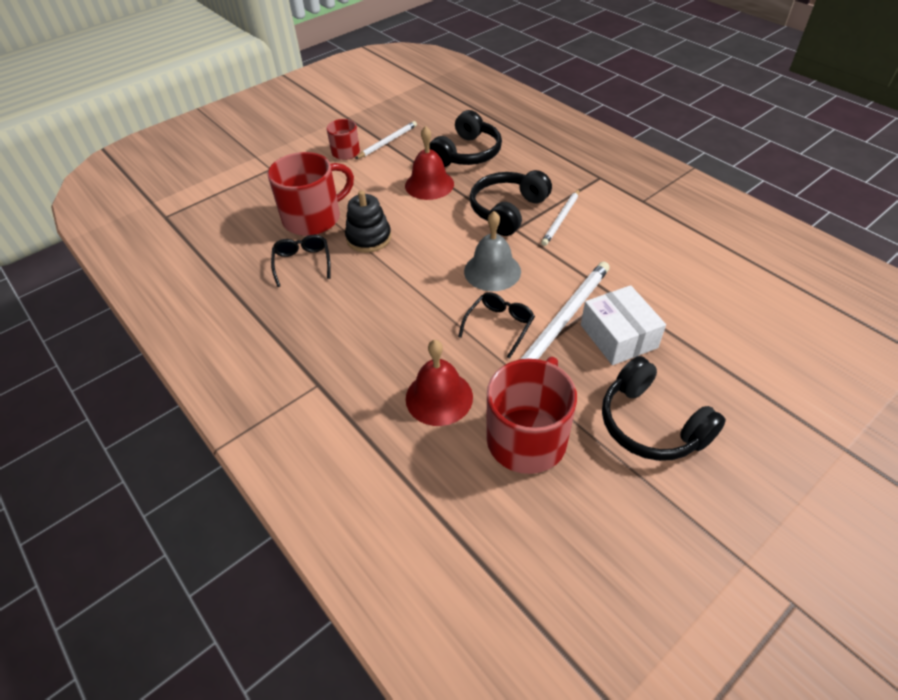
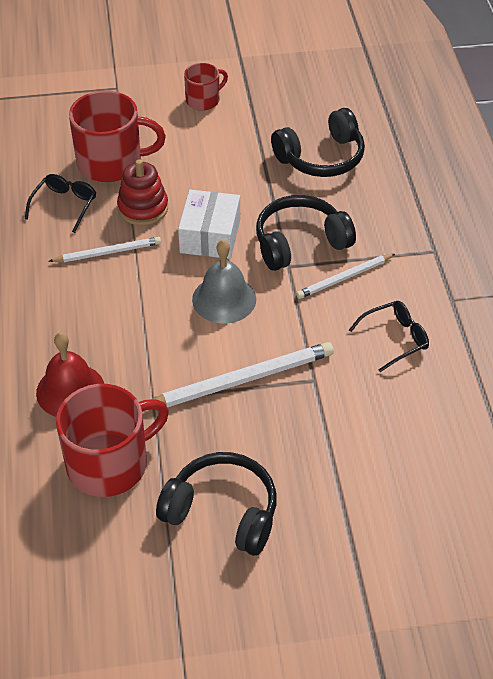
camera: 30 degrees right, 0 degrees up
black stacking toy [345,190,391,253] -> red stacking toy [117,159,168,225]
white pencil [355,121,417,159] -> white pencil moved to [48,237,161,262]
red bell [405,126,454,200] -> none
black glasses [458,292,535,359] -> black glasses moved to [349,301,429,372]
white box [581,285,666,365] -> white box moved to [178,190,240,259]
black headphones [602,356,726,461] -> black headphones turned 120 degrees clockwise [156,452,277,556]

